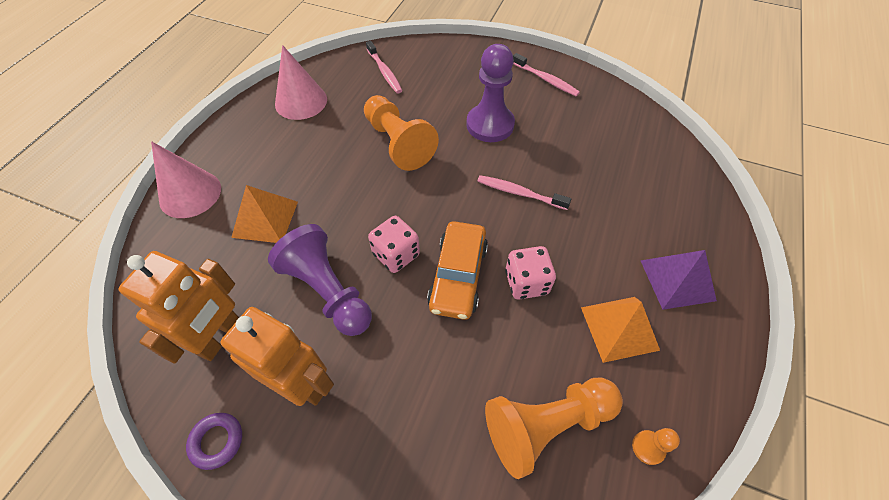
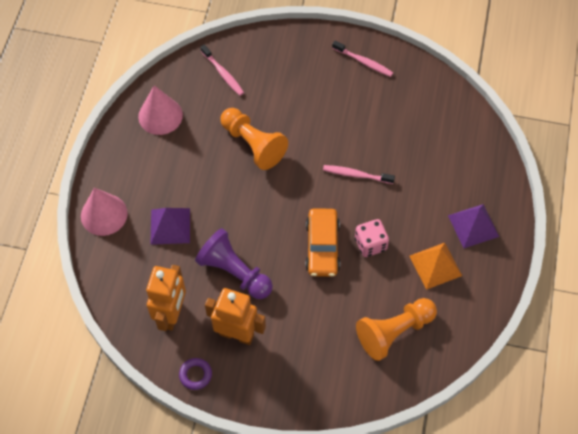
camera: 10 degrees left, 5 degrees up
orange pyramid [231,185,298,243] -> purple pyramid [150,208,190,245]
pink dice [368,216,420,273] -> none
purple pawn [466,44,515,142] -> none
orange pawn [632,428,680,465] -> none

